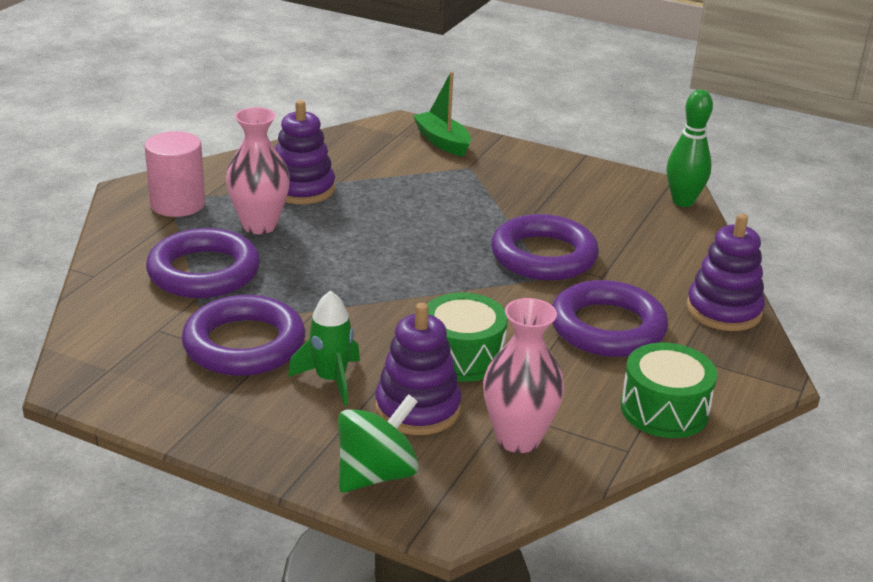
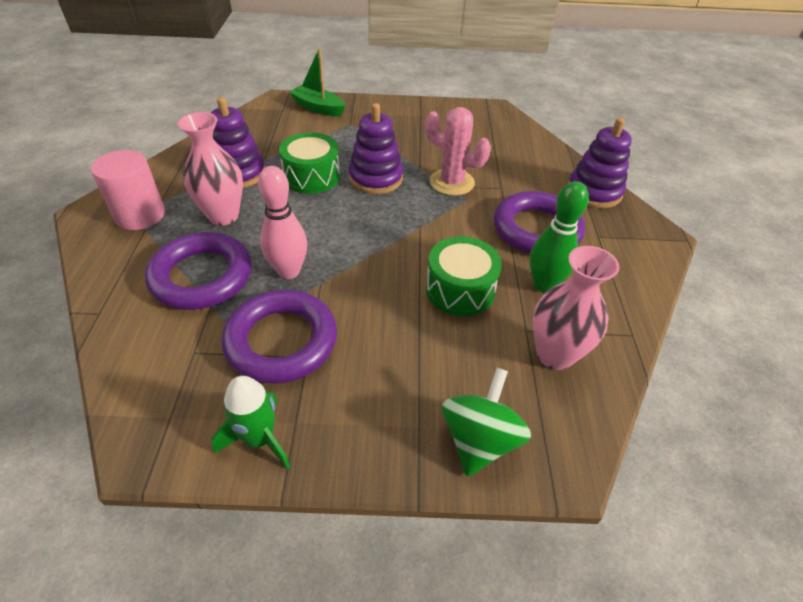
camera: 25 degrees left, 15 degrees up
green rocket [288,290,360,406] -> green rocket moved to [211,376,290,469]
purple stacking toy [375,303,461,435] -> purple stacking toy moved to [349,103,403,194]
purple ring [491,214,599,281] -> pink cactus [426,107,491,196]
green drum [621,343,717,438] -> green drum moved to [279,132,340,194]
green bowling pin [667,89,713,207] -> green bowling pin moved to [530,181,589,293]
none -> pink bowling pin [258,166,307,279]

